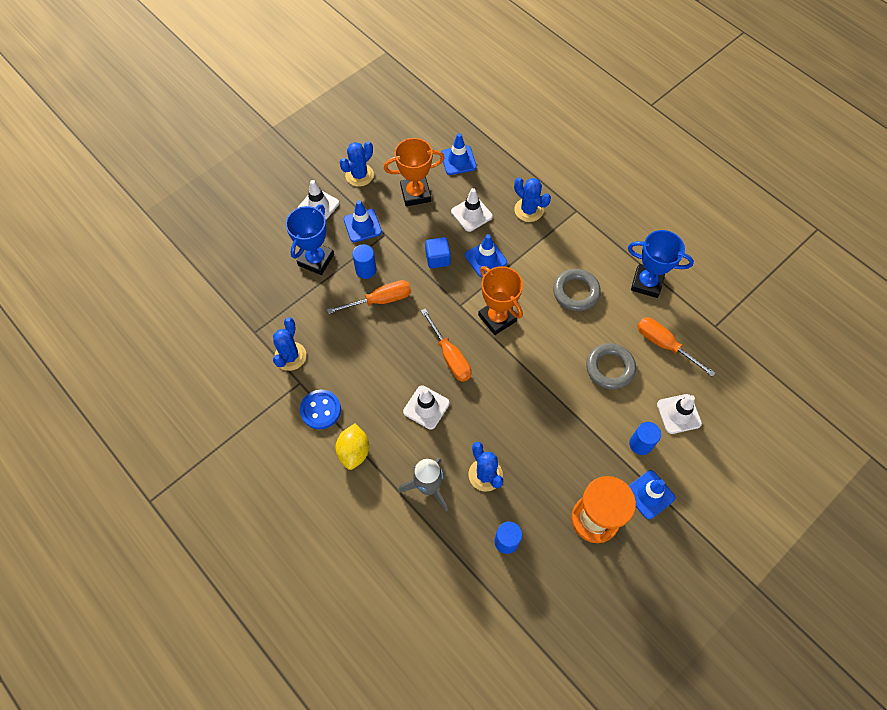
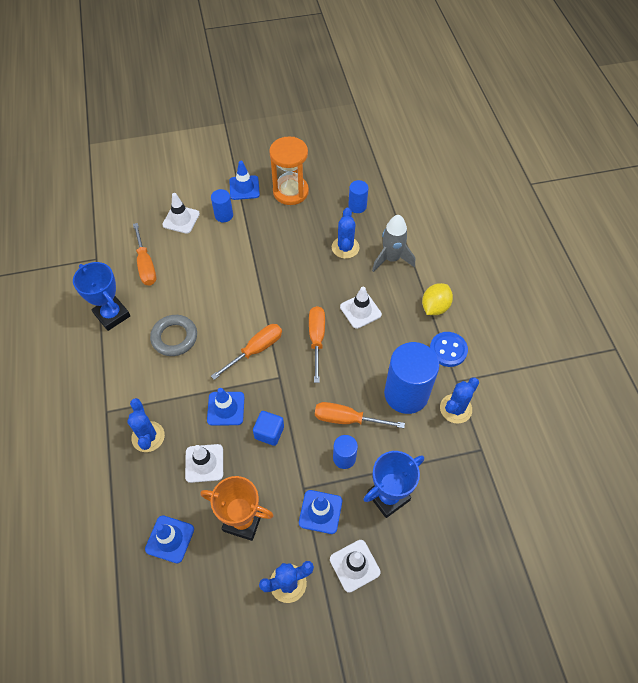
camera: 150 degrees left, 5 degrees down
orange trophy [478,266,523,335] -> orange screwdriver [211,324,282,380]
grey ring [586,343,636,389] -> none
none -> blue cylinder [384,342,439,414]

